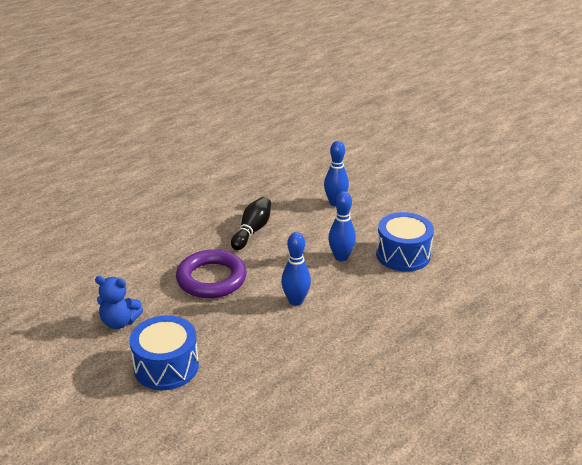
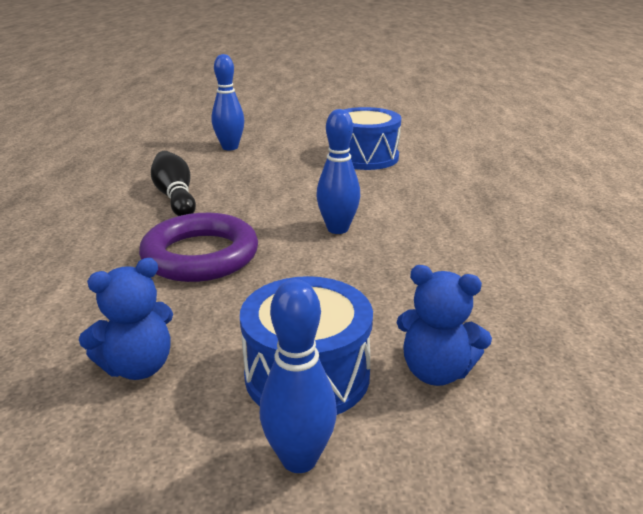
camera: 45 degrees left, 5 degrees down
blue bowling pin [328,191,356,261] -> blue bowling pin moved to [260,279,337,473]
none -> blue teddy bear [397,265,492,386]

